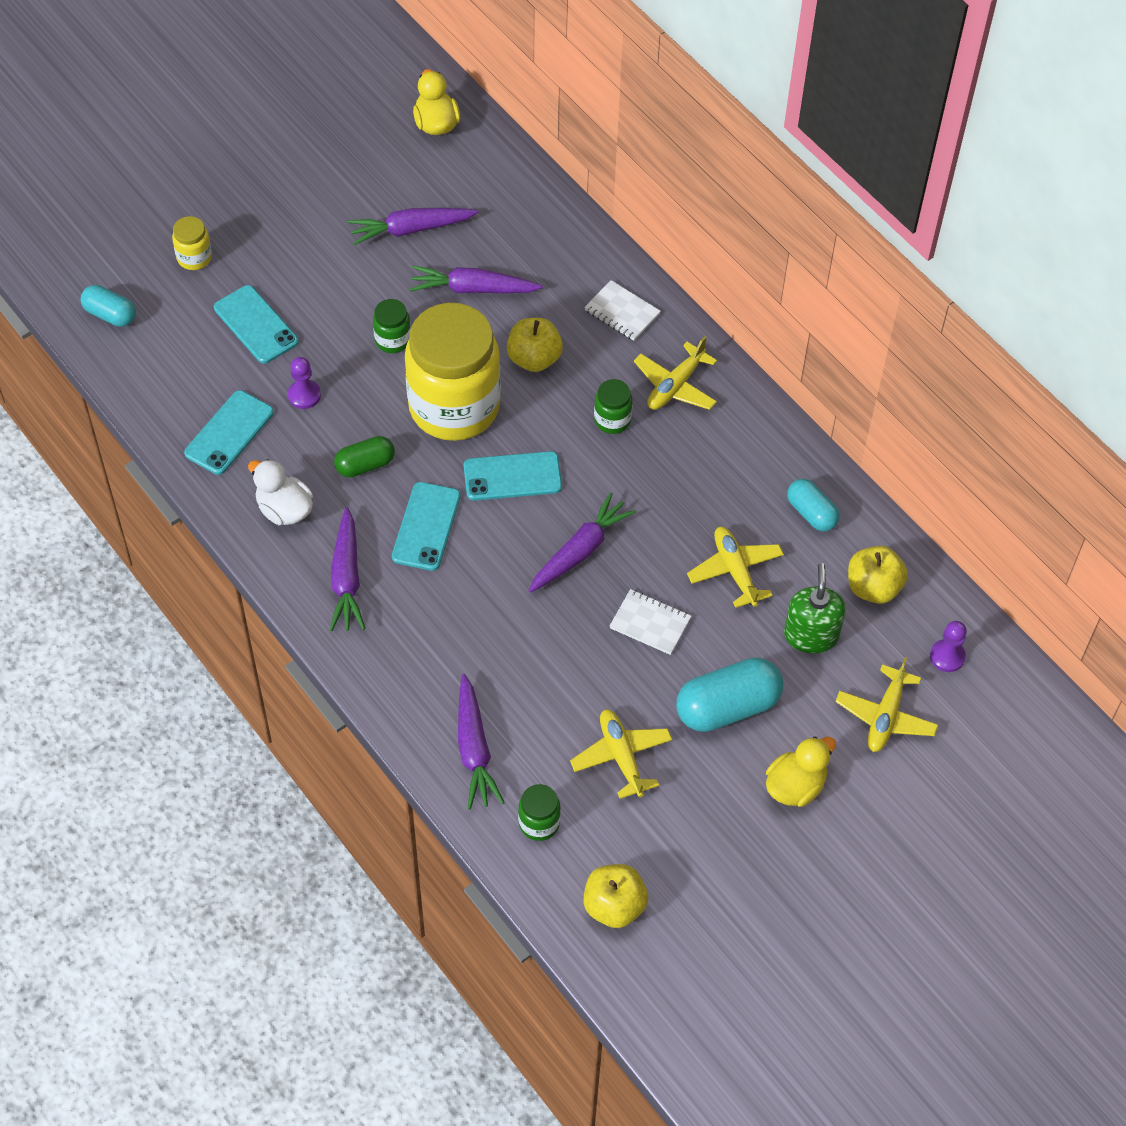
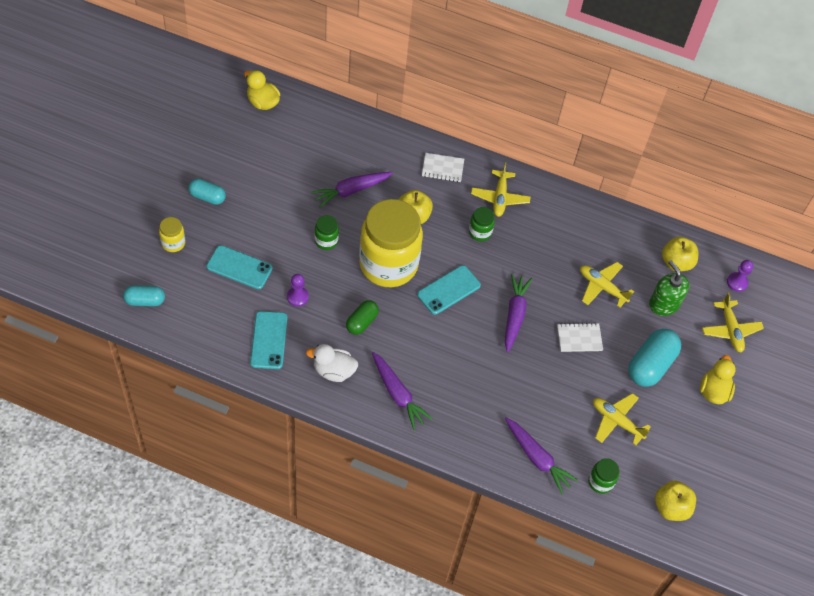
camera: 35 degrees left, 0 degrees up
purple carrot [348,208,479,245] -> none
turquoise phone [392,482,461,571] -> none
turquoise capsule [787,479,840,531] -> turquoise capsule moved to [188,179,226,205]

